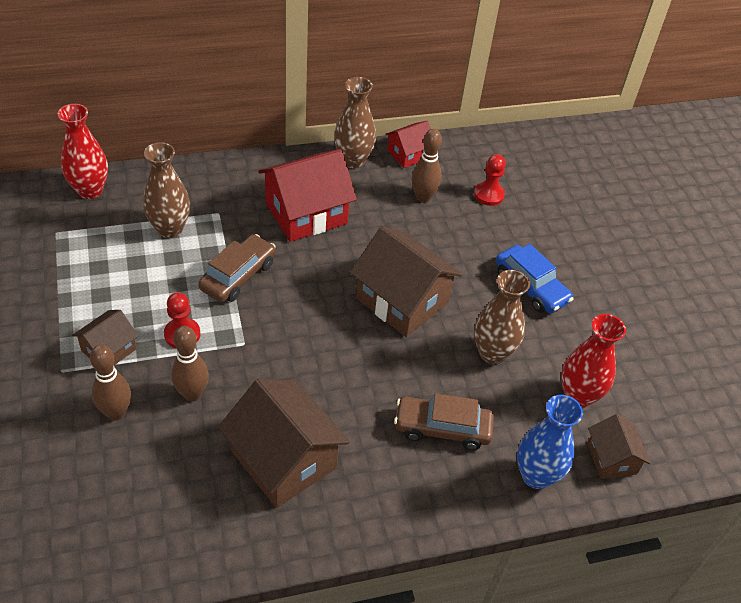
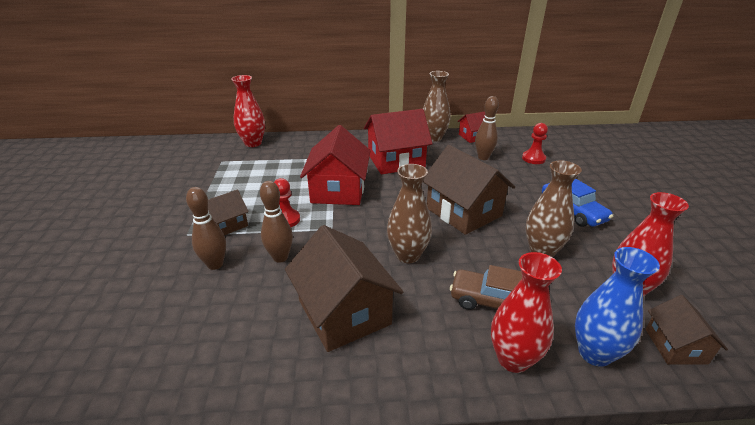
camera: 15 degrees right, 15 degrees down
brown vase [143,142,190,238] -> brown vase moved to [387,164,432,263]
brown car [198,234,276,302] -> red house [300,125,371,205]
none -> red vase [491,252,562,373]

